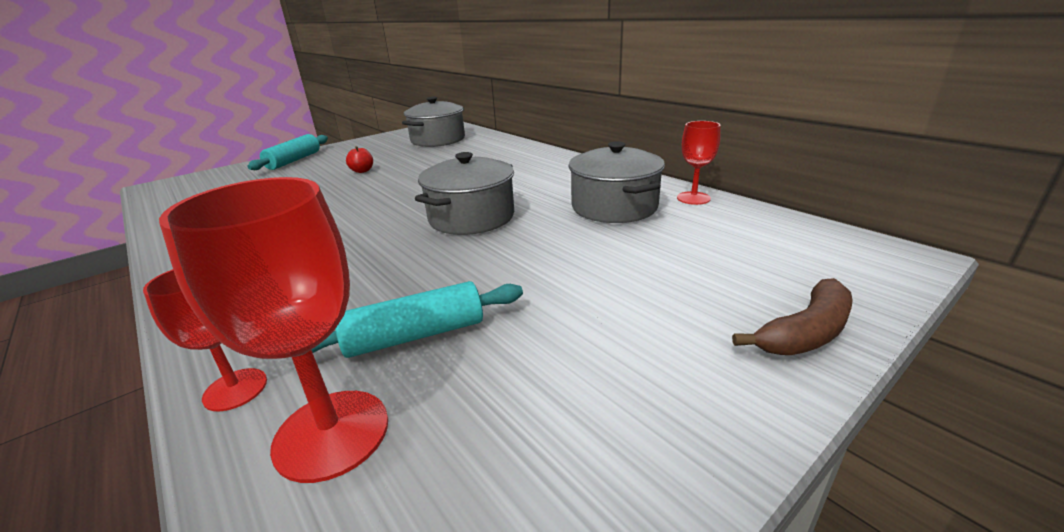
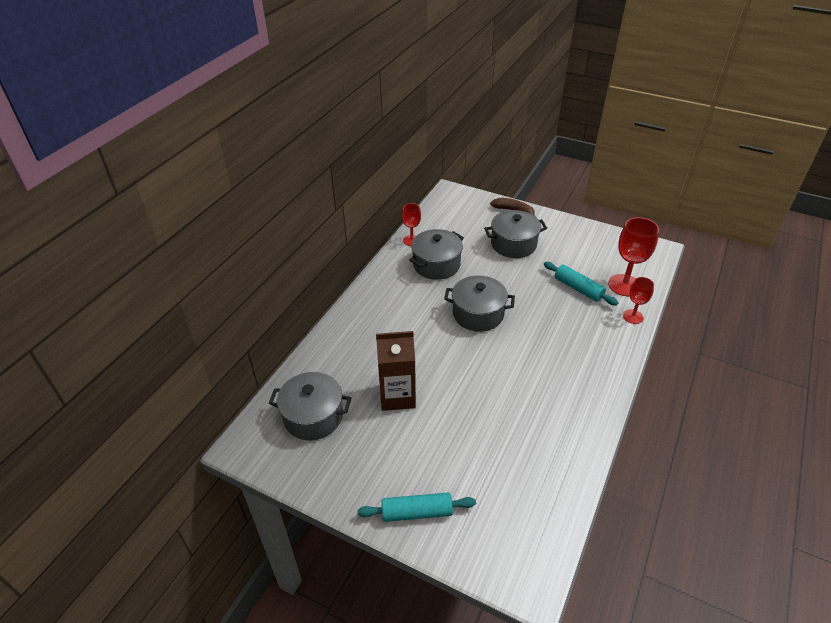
camera: 115 degrees left, 15 degrees up
red apple [346,146,373,173] -> none
none -> brown carton [376,331,416,411]
none -> grey pot [484,210,547,258]

